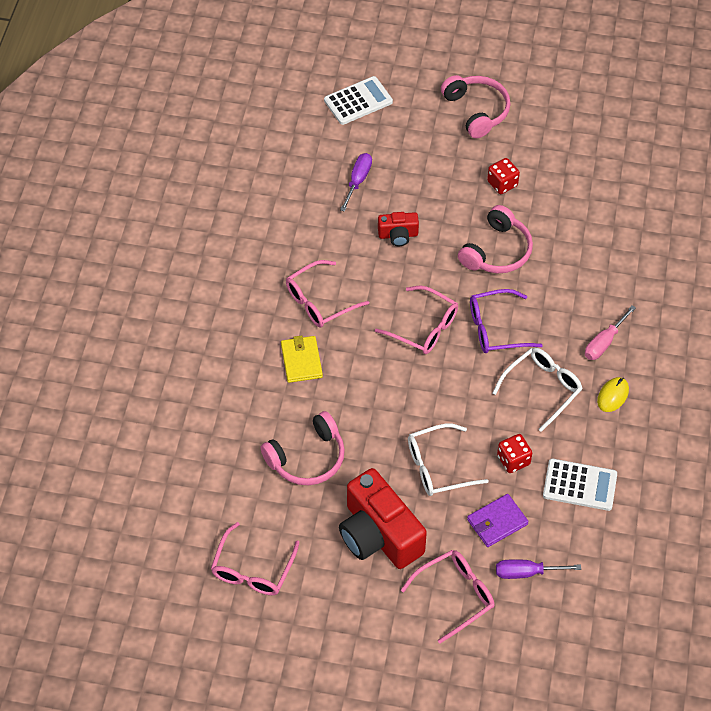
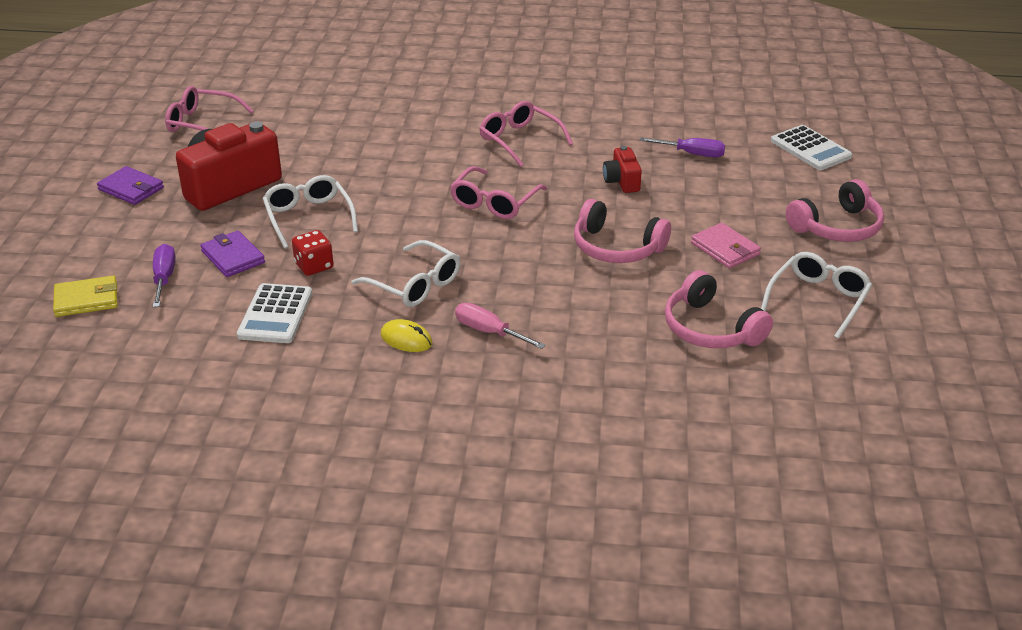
camera: 85 degrees right, 20 degrees down
pink headphones [260,411,345,485] -> pink headphones moved to [665,270,773,348]
yellow wallet [281,336,323,383] -> yellow wallet moved to [53,276,117,317]
pink glasses [401,550,494,643] -> none
purple glasses [470,289,543,353] -> none
red dice [487,158,520,194] -> pink wallet [691,223,761,269]
none -> purple wallet [97,166,164,205]
none -> white glasses [761,252,872,339]

